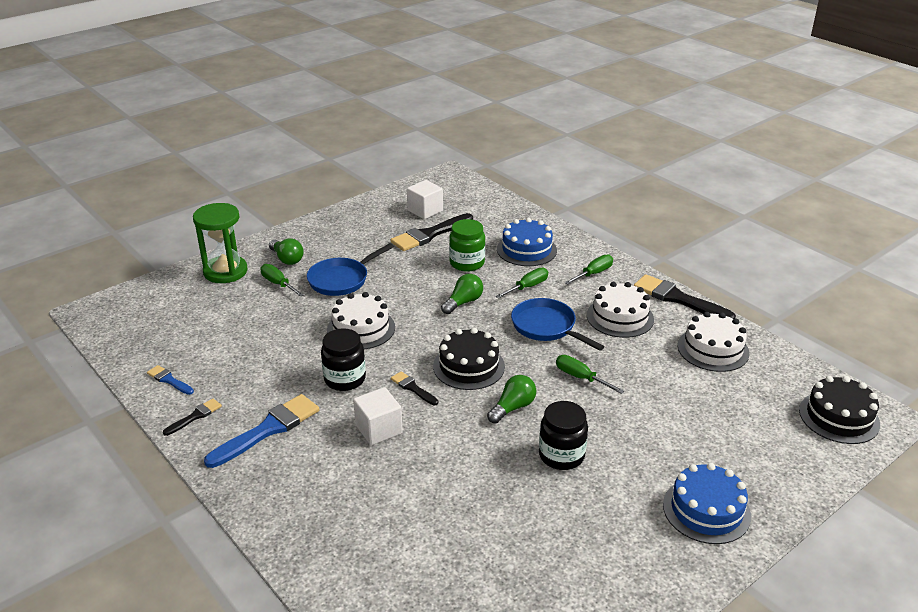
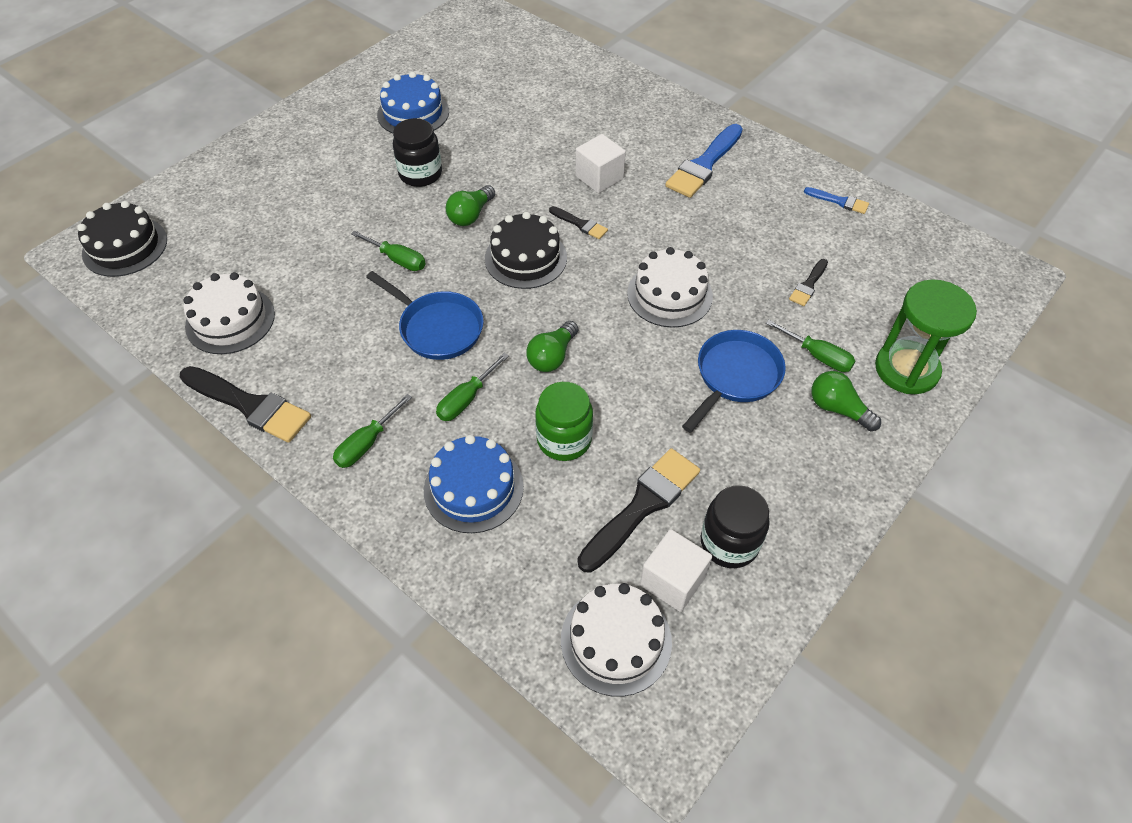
camera: 170 degrees right, 20 degrees up
black brush [163,398,222,436] -> black brush moved to [789,259,828,306]
black jar [321,328,366,391] -> black jar moved to [701,485,770,568]
white cake [587,282,654,338] -> white cake moved to [561,583,672,697]
blue cake [663,463,751,544] -> blue cake moved to [377,72,449,133]

